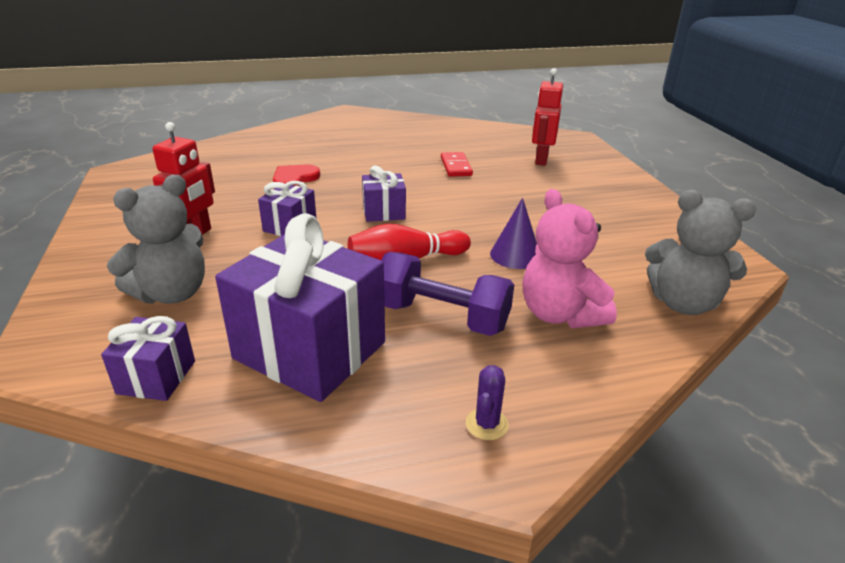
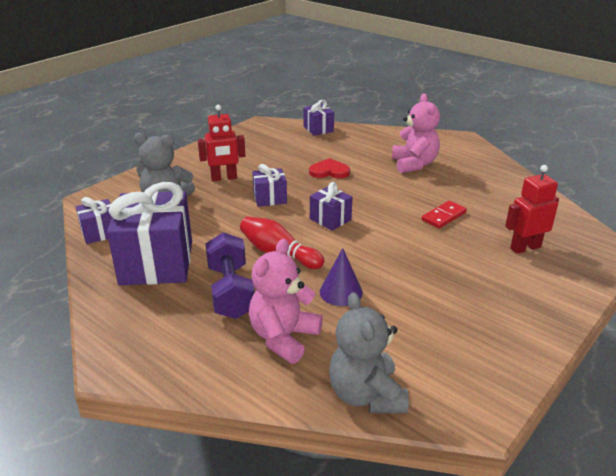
camera: 55 degrees right, 0 degrees up
purple cactus [466,365,509,440] -> none
none -> purple gift [304,100,334,136]
none -> pink teddy bear [392,94,440,173]

